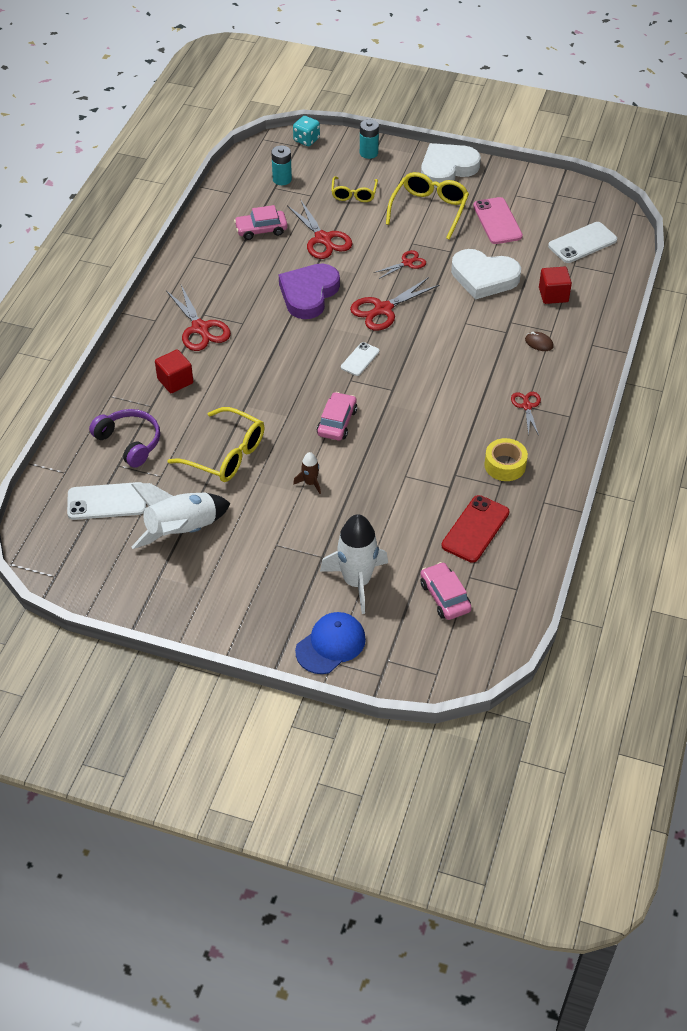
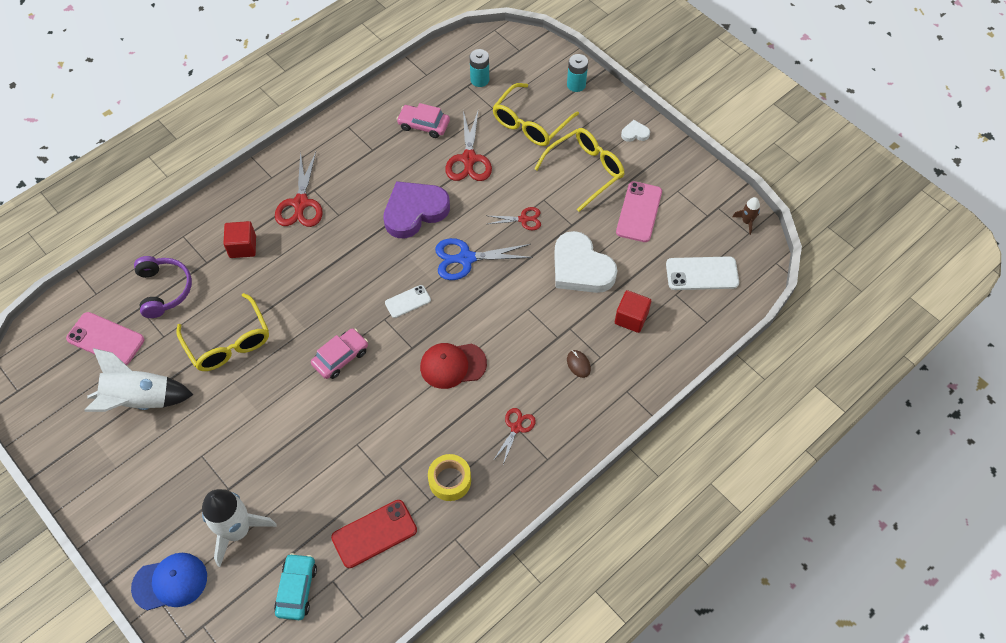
camera: 30 degrees right, 10 degrees up
white phone [67,482,146,520] -> pink phone [66,312,144,365]
turquoise dice [293,116,320,146] -> none
brown rocket [293,452,321,494] -> brown rocket moved to [733,197,760,235]
yellow glasses [331,176,378,202] -> yellow glasses [492,83,579,146], size x1.59
red scissors [350,277,439,331] -> blue scissors [435,238,533,280]
pink car [420,562,472,620] -> turquoise car [274,553,317,620]
white heart [421,143,481,188] -> white heart [621,120,650,142], size x0.43
none -> red cap [420,343,487,389]

